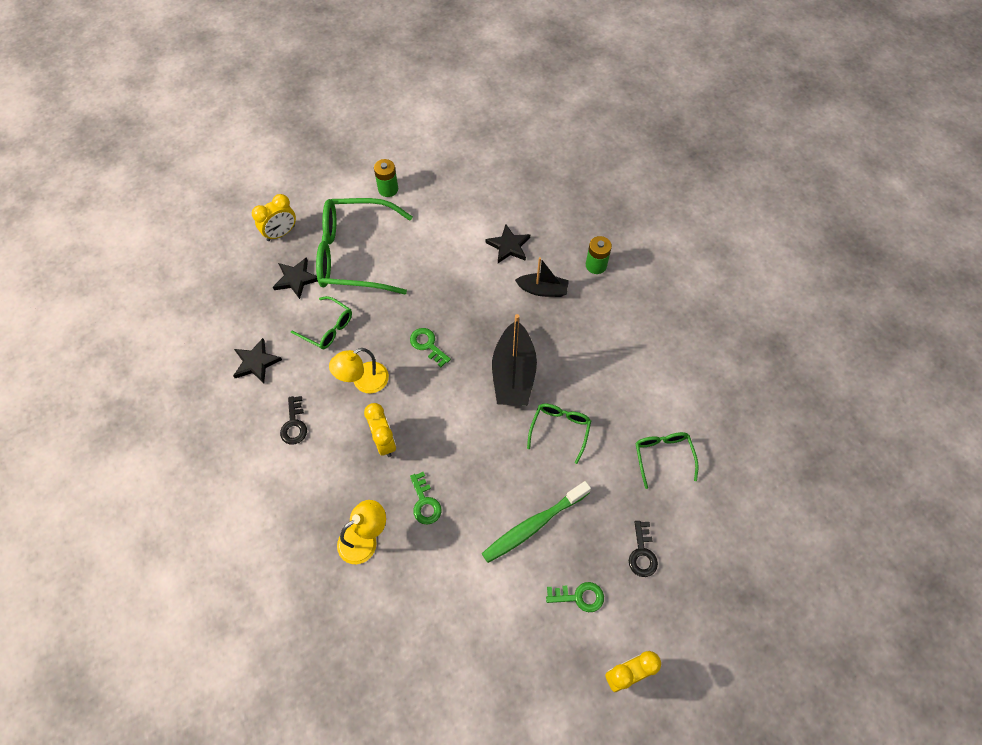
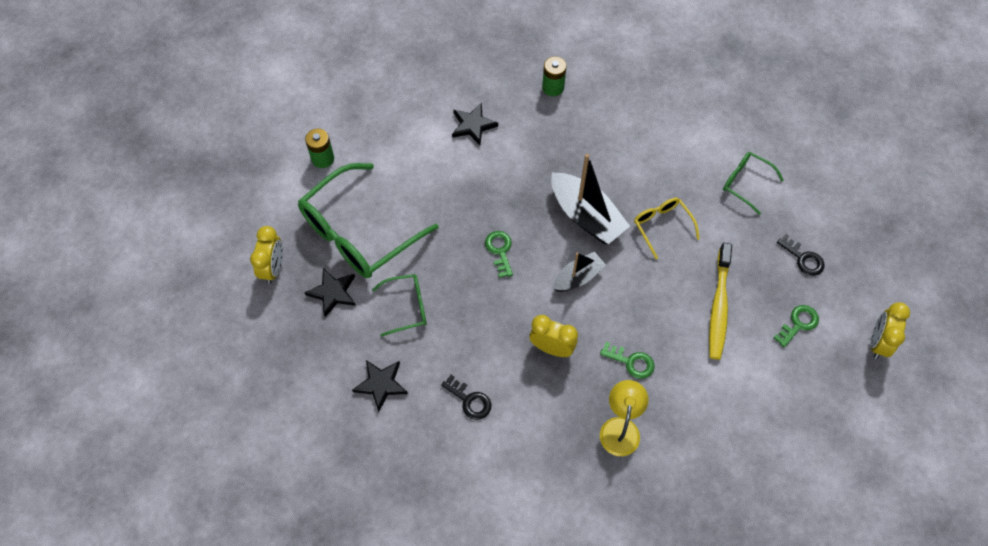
camera: 45 degrees left, 0 degrees up
yellow lamp [329,348,389,393] -> none
green key [410,328,451,367] -> green key turned 75 degrees clockwise [485,231,513,278]
green toothbrush [481,481,591,563] -> yellow toothbrush [709,243,732,360]
black boat [515,257,569,297] -> black boat moved to [553,252,606,292]
green glasses [527,404,591,464] -> yellow glasses [634,198,700,259]

